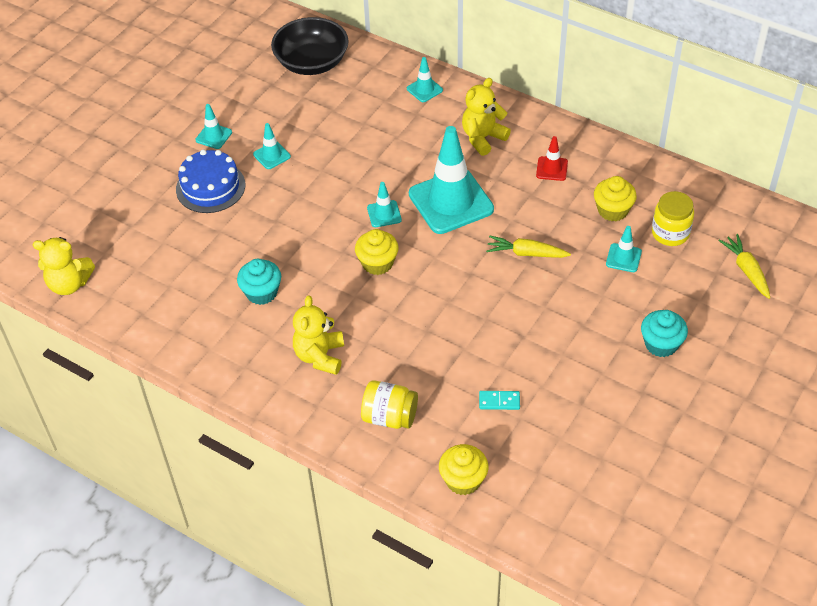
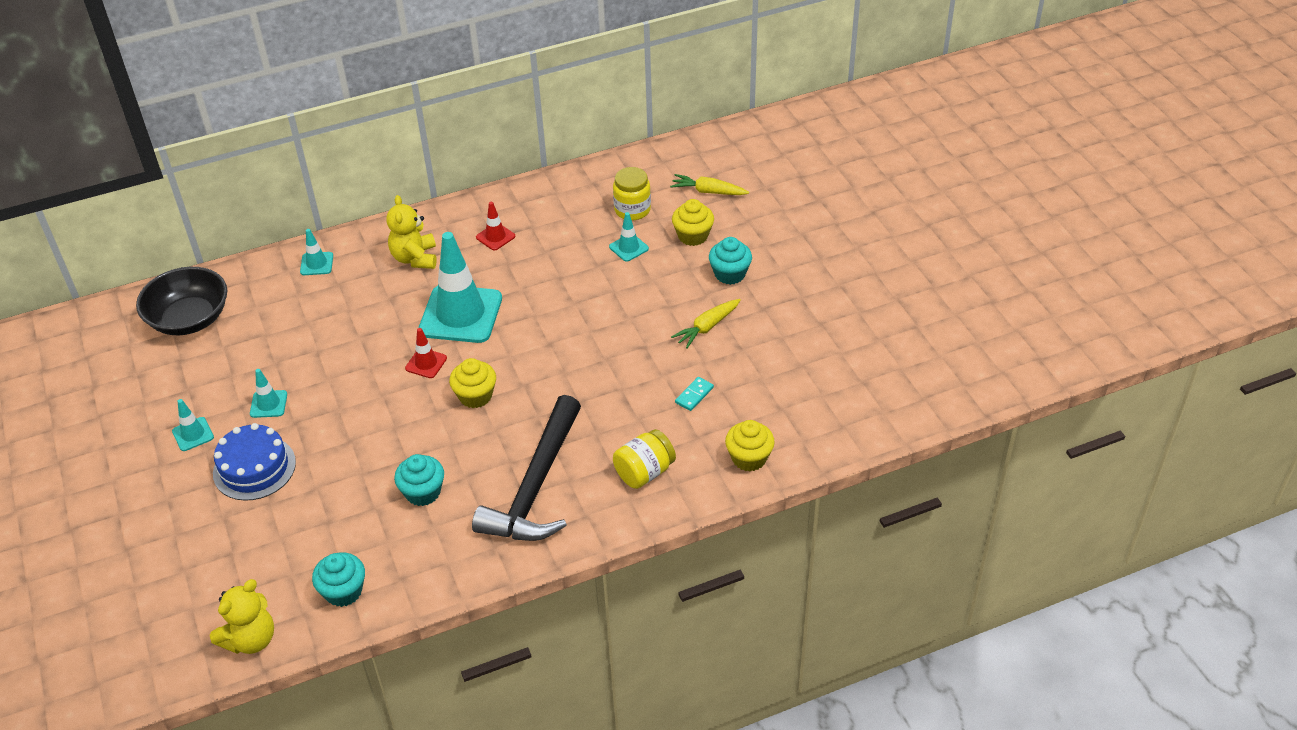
camera: 55 degrees left, 5 degrees down
yellow teddy bear [293,295,344,375] -> black hammer [472,395,581,541]
turquoise traffic cone [367,182,402,227] -> red traffic cone [405,328,447,378]
yellow carrot [486,235,571,258] -> yellow carrot moved to [671,299,741,349]
yellow cupcake [594,176,637,221] -> yellow cupcake moved to [672,199,714,246]
none -> turquoise cupcake [312,552,365,607]

